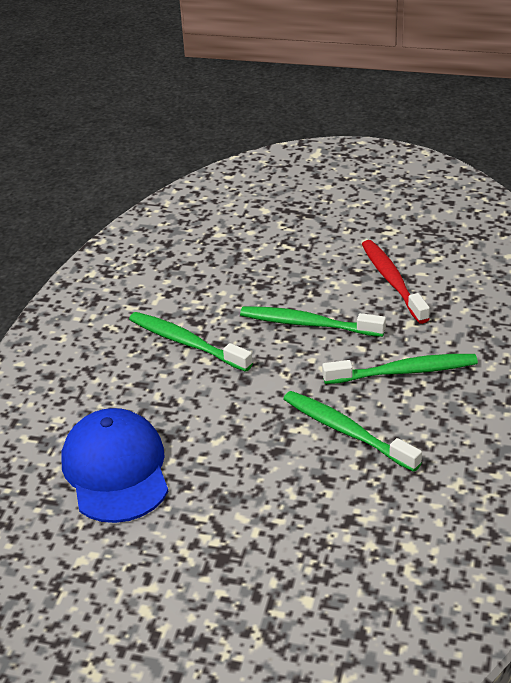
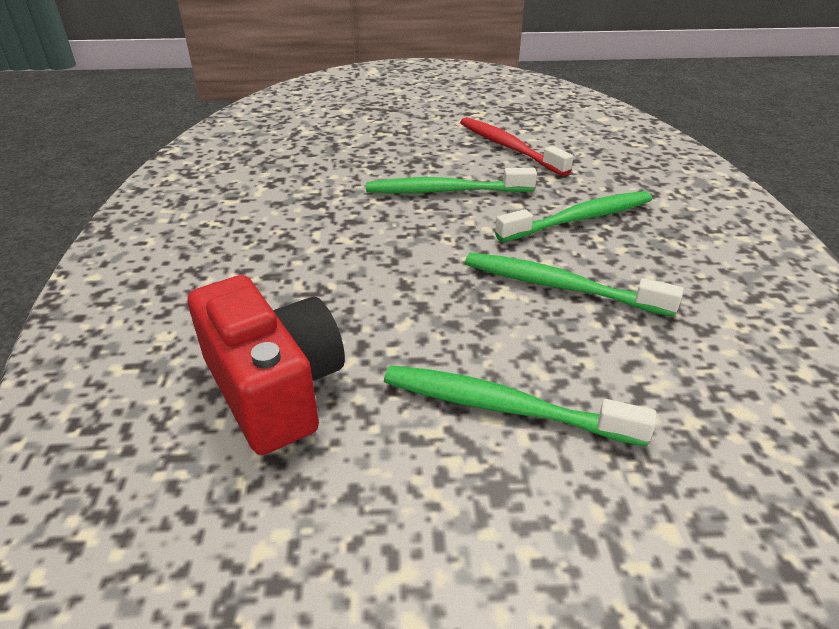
camera: 20 degrees left, 0 degrees up
blue cap [61,408,168,523] -> red camera [188,275,345,455]
green toothbrush [129,312,253,372] -> green toothbrush moved to [384,365,656,446]

